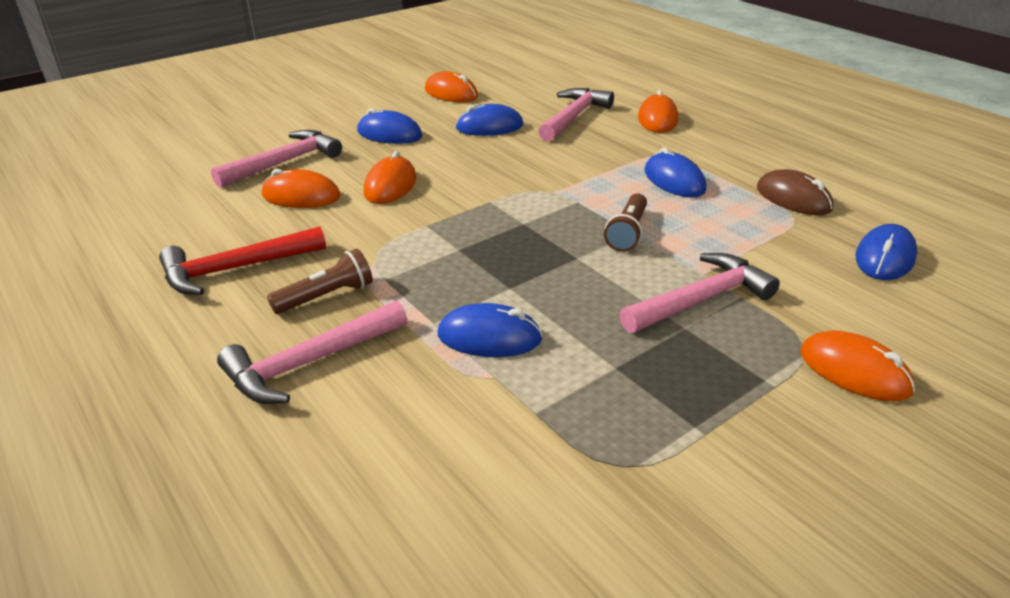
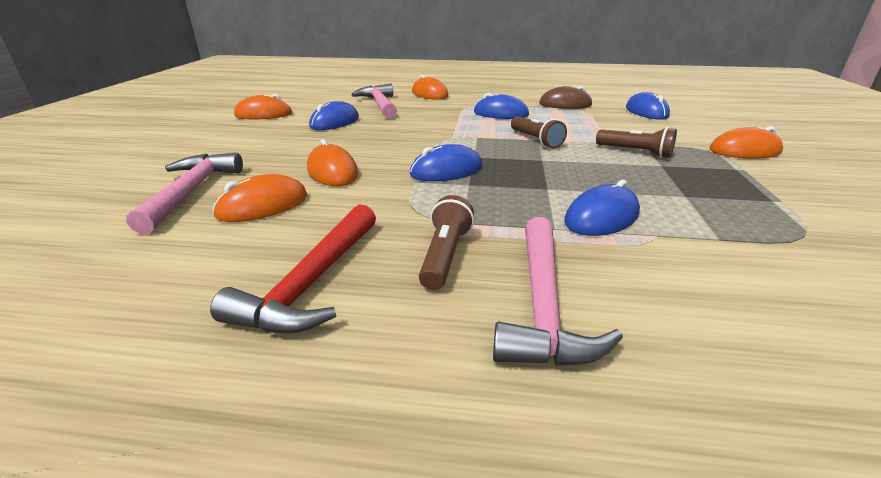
camera: 45 degrees left, 5 degrees down
blue mouse [357,108,422,144] -> blue mouse moved to [410,144,482,181]
pink hammer [619,253,780,333] -> brown flashlight [596,127,677,158]

